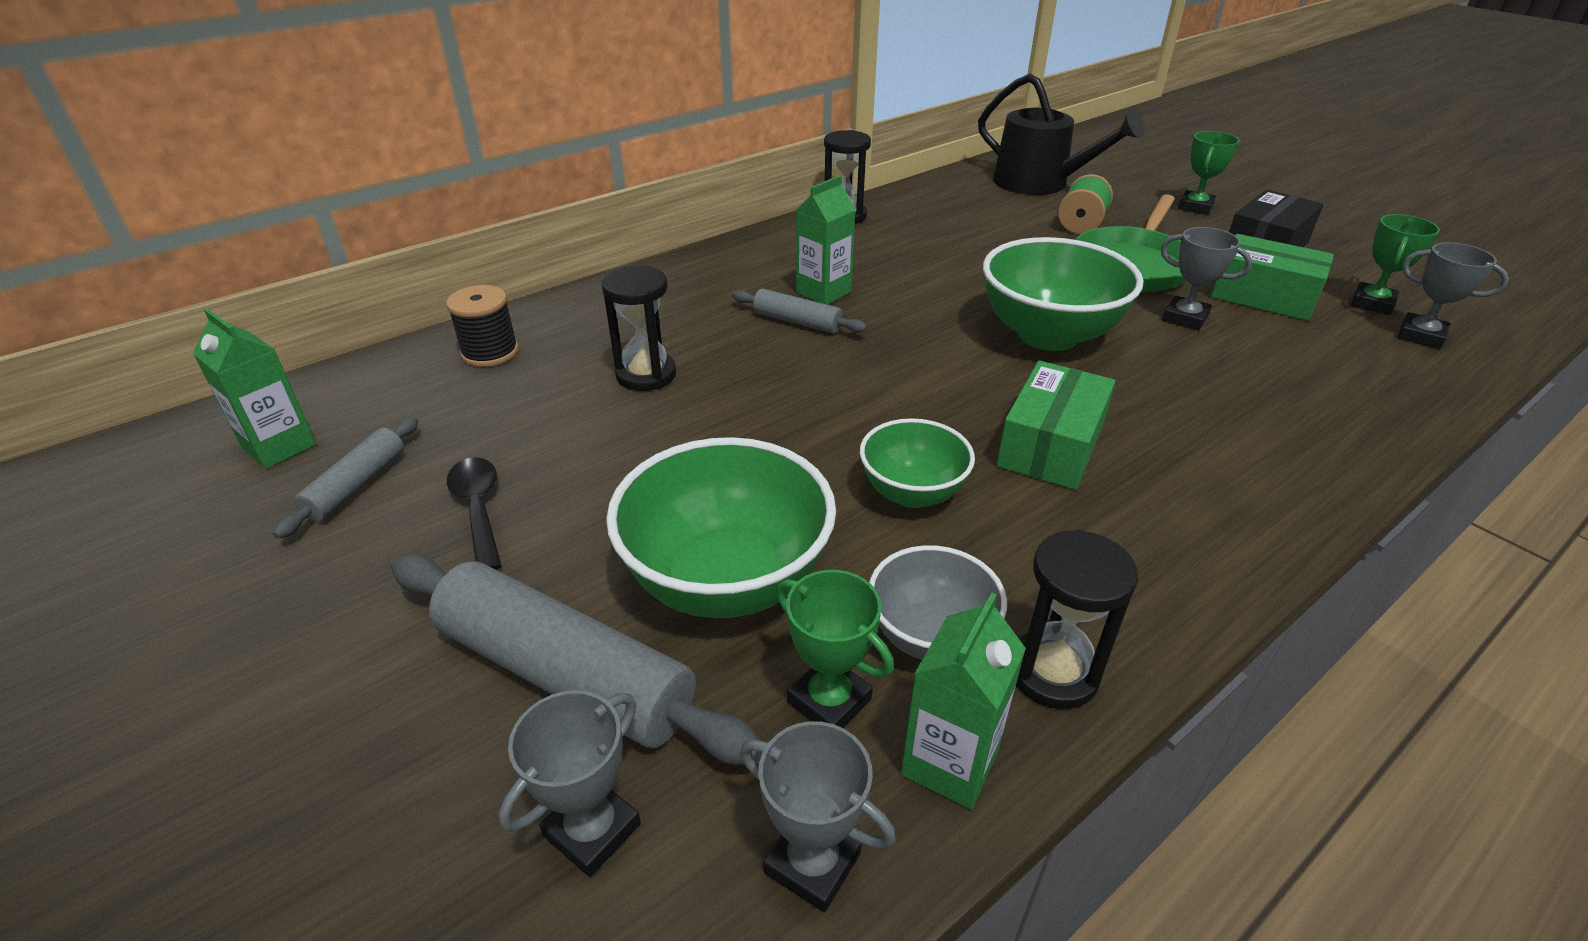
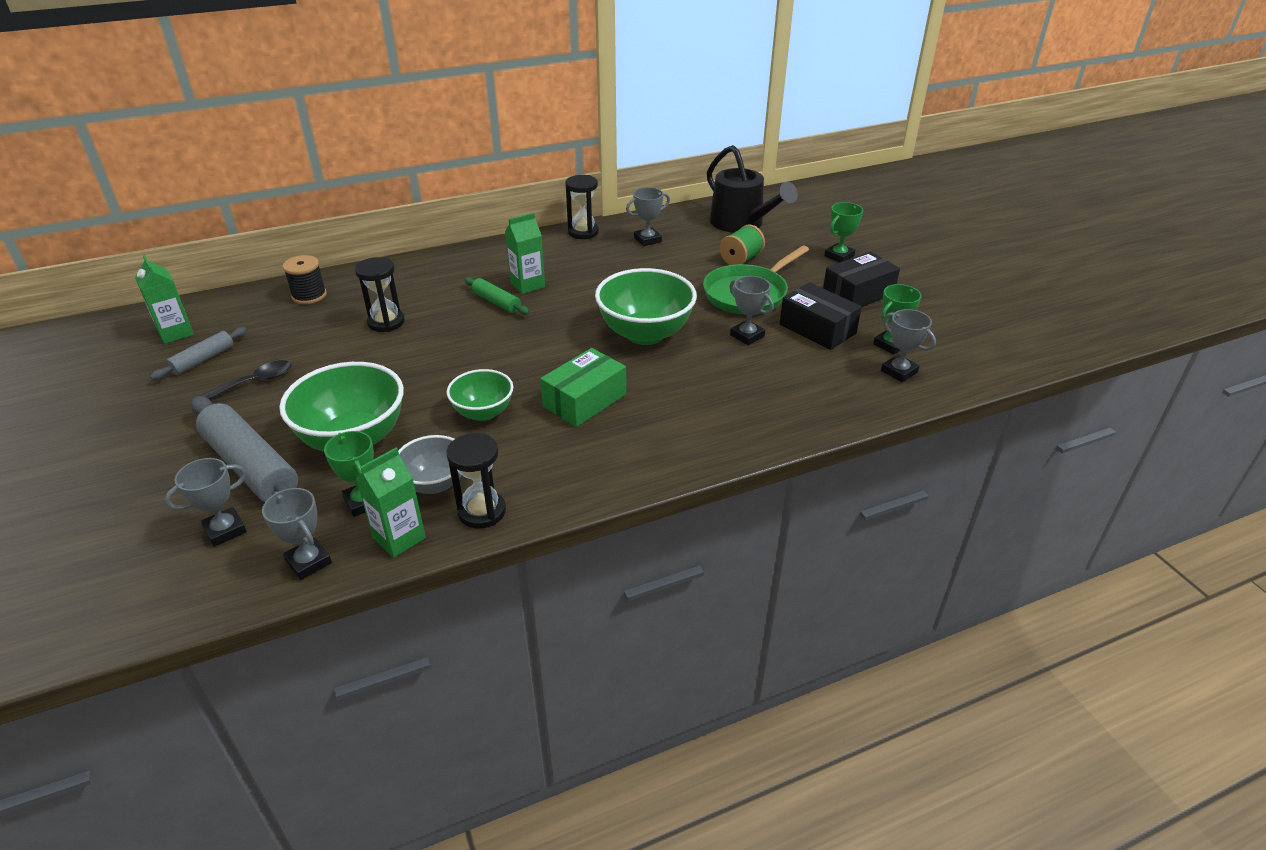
camera: 15 degrees right, 0 degrees up
black spoon [447,457,502,570] -> black spoon turned 60 degrees clockwise [200,360,291,399]
grey rolling pin [732,289,867,334] -> green rolling pin [464,277,529,315]
green box [1211,234,1334,321] -> black box [780,282,862,350]
none -> grey trophy [626,187,670,246]

